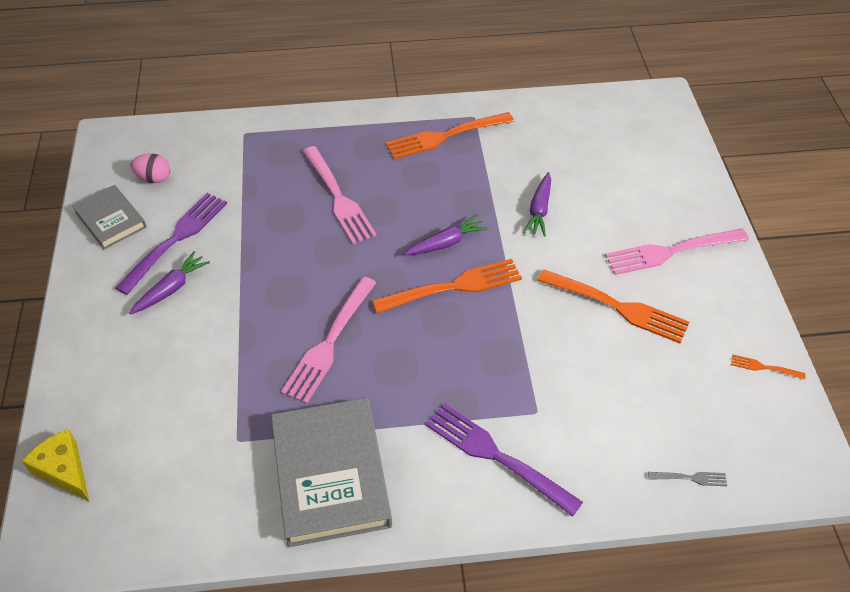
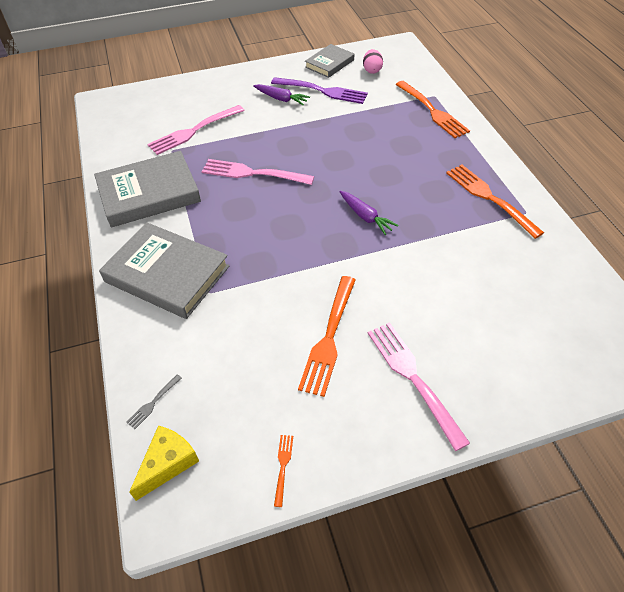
camera: 80 degrees right, 0 degrees up
yellow cheese [22,429,90,502] -> yellow cheese moved to [129,425,199,501]
pink fork [302,146,377,244] -> pink fork moved to [147,105,245,155]
orange fork [372,259,522,313] -> orange fork moved to [395,81,470,138]
purple fork [426,403,583,517] -> grey book [99,222,230,319]
purple carrot [523,172,551,236] -> none
grey fork [648,472,727,486] -> grey fork turned 45 degrees clockwise [126,374,182,429]

